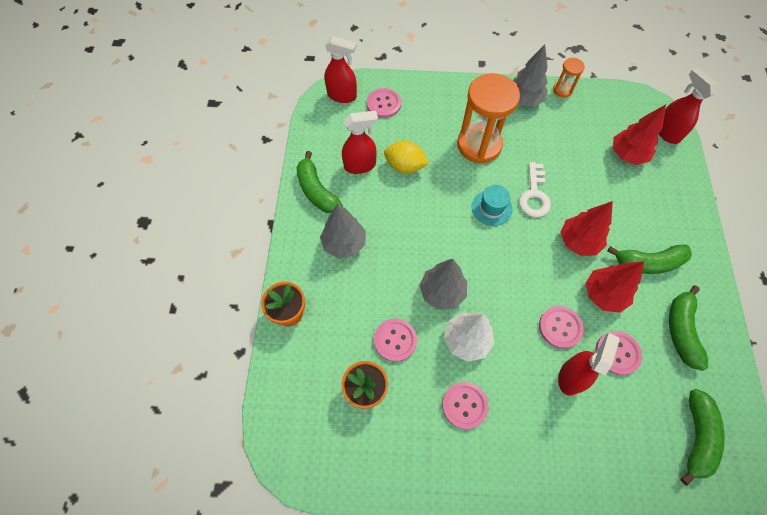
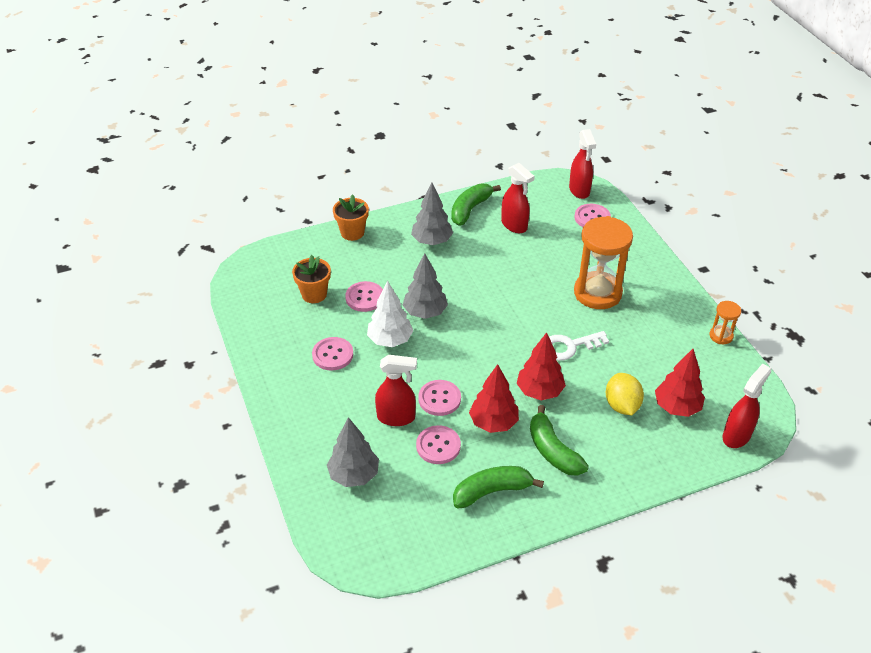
camera: 65 degrees right, 20 degrees down
yellow lemon [384,140,429,174] -> yellow lemon moved to [606,373,644,415]
turquoise hat [472,185,513,226] -> none
grey tree [513,45,548,107] -> grey tree moved to [327,417,379,487]
green banana [681,389,725,485] -> none

